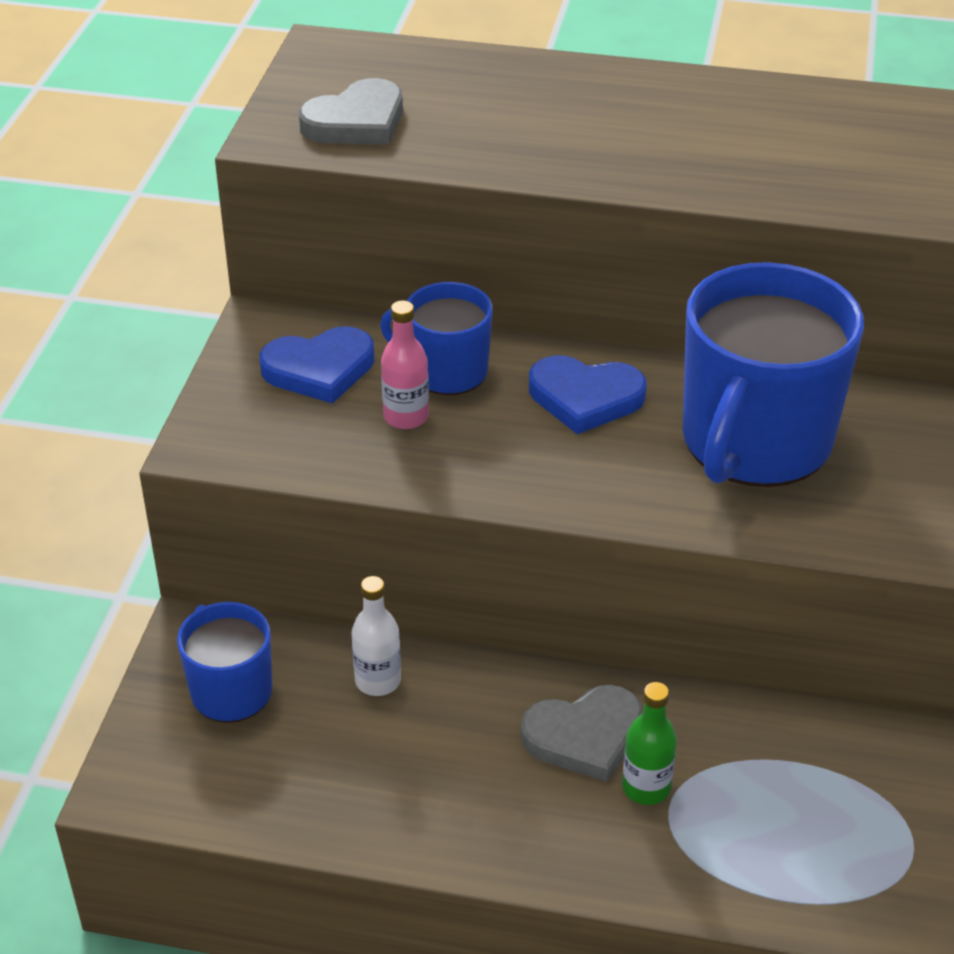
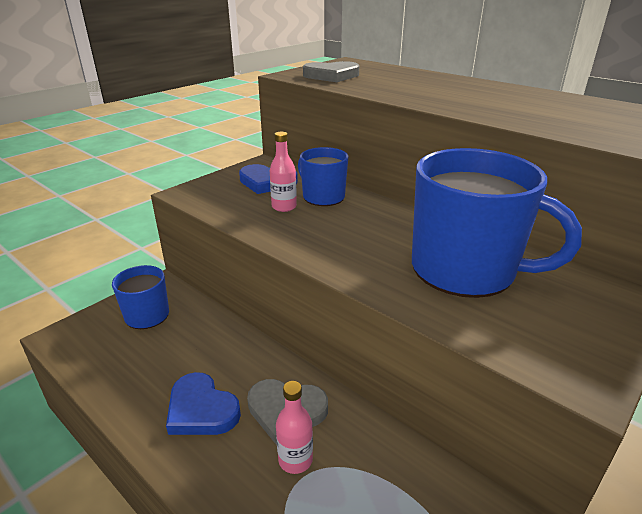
camera: 30 degrees right, 10 degrees down
white bottle [352,576,401,696] -> none
blue heart [529,355,647,434] -> blue heart moved to [166,372,241,435]
green bottle [622,682,677,805] -> pink bottle [276,381,313,474]
blue mug [683,262,864,487] -> blue mug turned 120 degrees counterclockwise [412,148,582,298]

